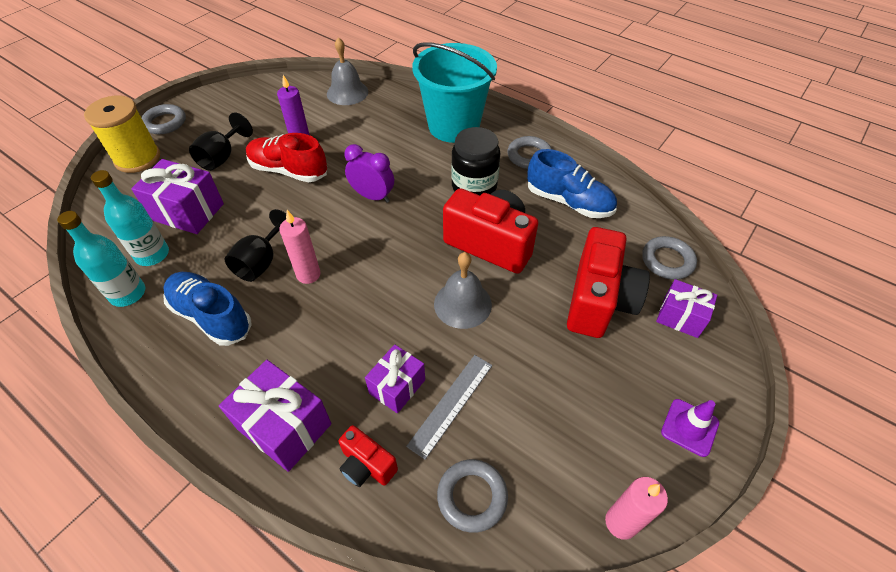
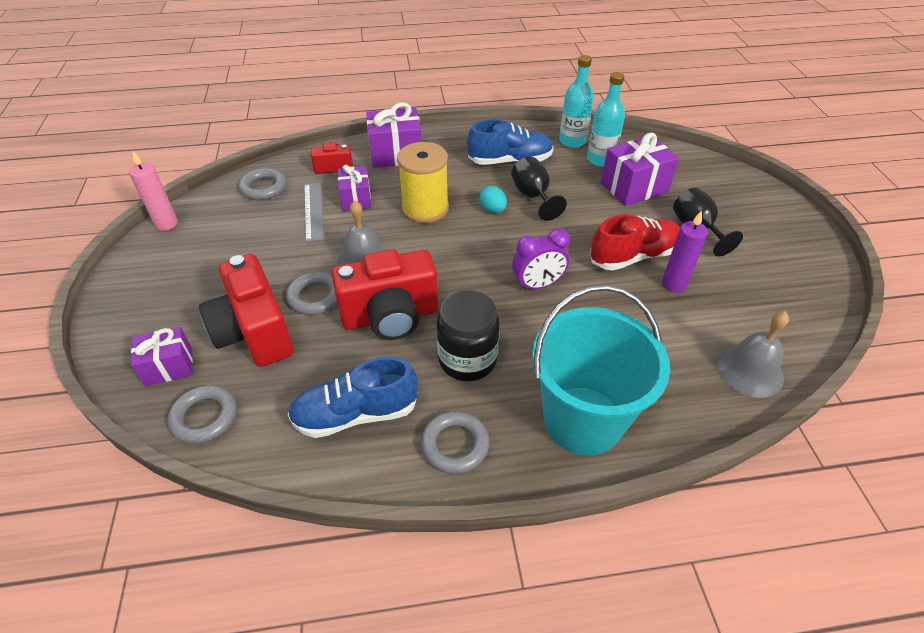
camera: 135 degrees right, 5 degrees down
yellow spool [84,95,160,173] -> yellow spool moved to [397,142,449,223]
grey ring [141,104,186,134] -> grey ring moved to [286,272,337,315]
pink candle [279,210,321,284] -> turquoise egg [479,186,507,213]
purple traffic cone [661,399,719,457] -> none

